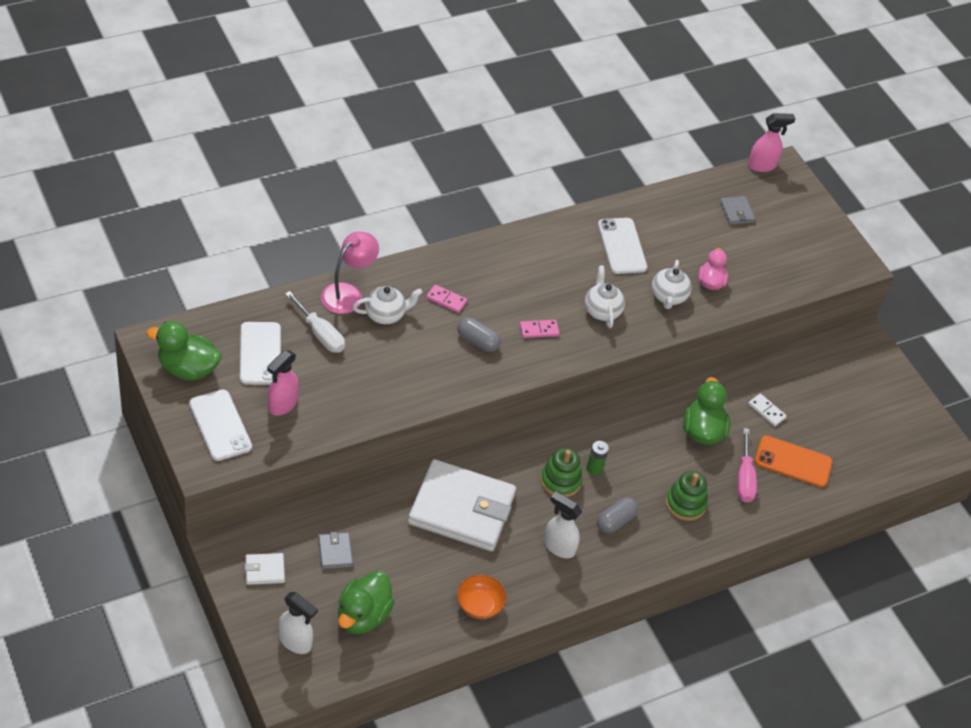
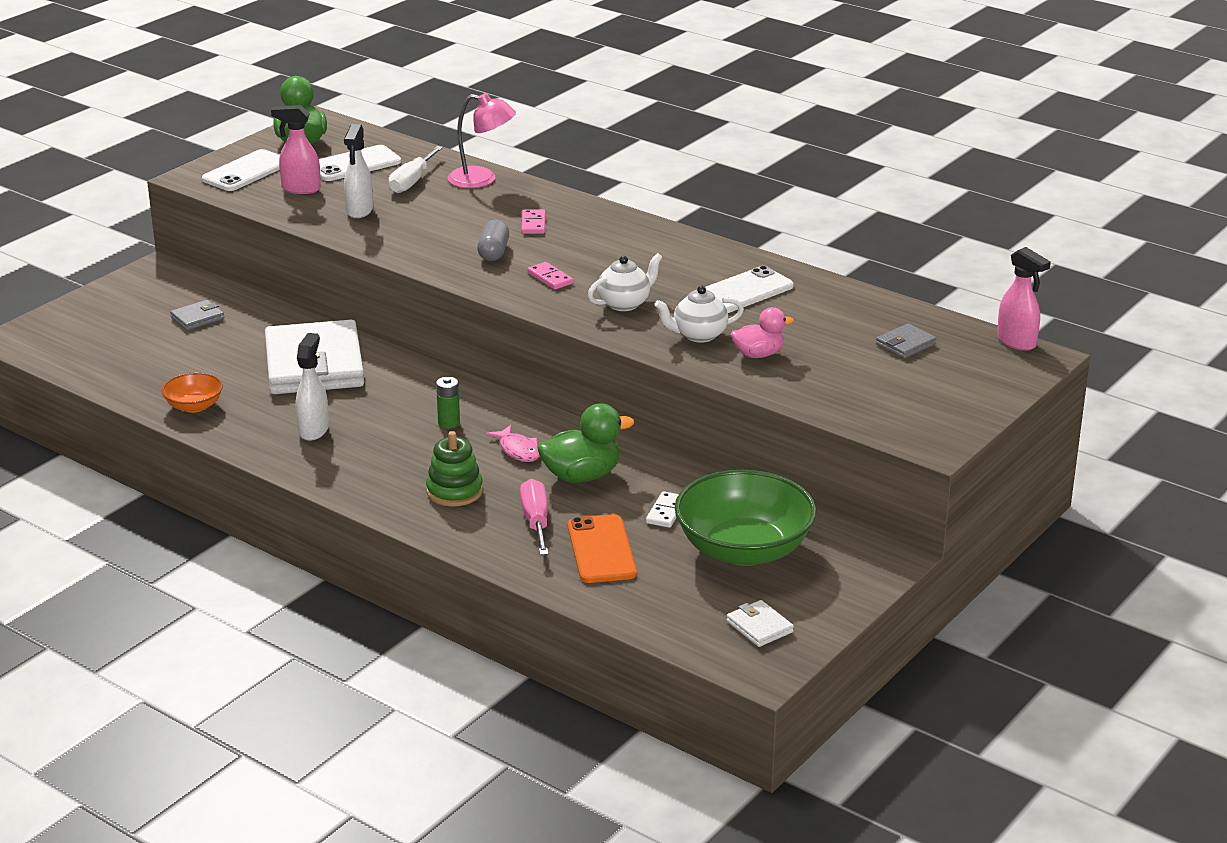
camera: 70 degrees right, 20 degrees down
white wallet [245,553,285,585] -> white wallet moved to [726,600,794,647]
white spray bottle [279,592,318,654] -> white spray bottle moved to [344,124,373,218]
green duck [338,571,394,634] -> none
white teapot [352,286,423,324] -> none
green stacking toy [541,448,583,497] -> none
grey capsule [597,497,638,534] -> none
pink screwdriver [737,428,757,503] -> pink screwdriver turned 105 degrees clockwise [520,479,549,555]
none -> pink fish [486,425,540,462]
none -> green bowl [675,470,816,566]

